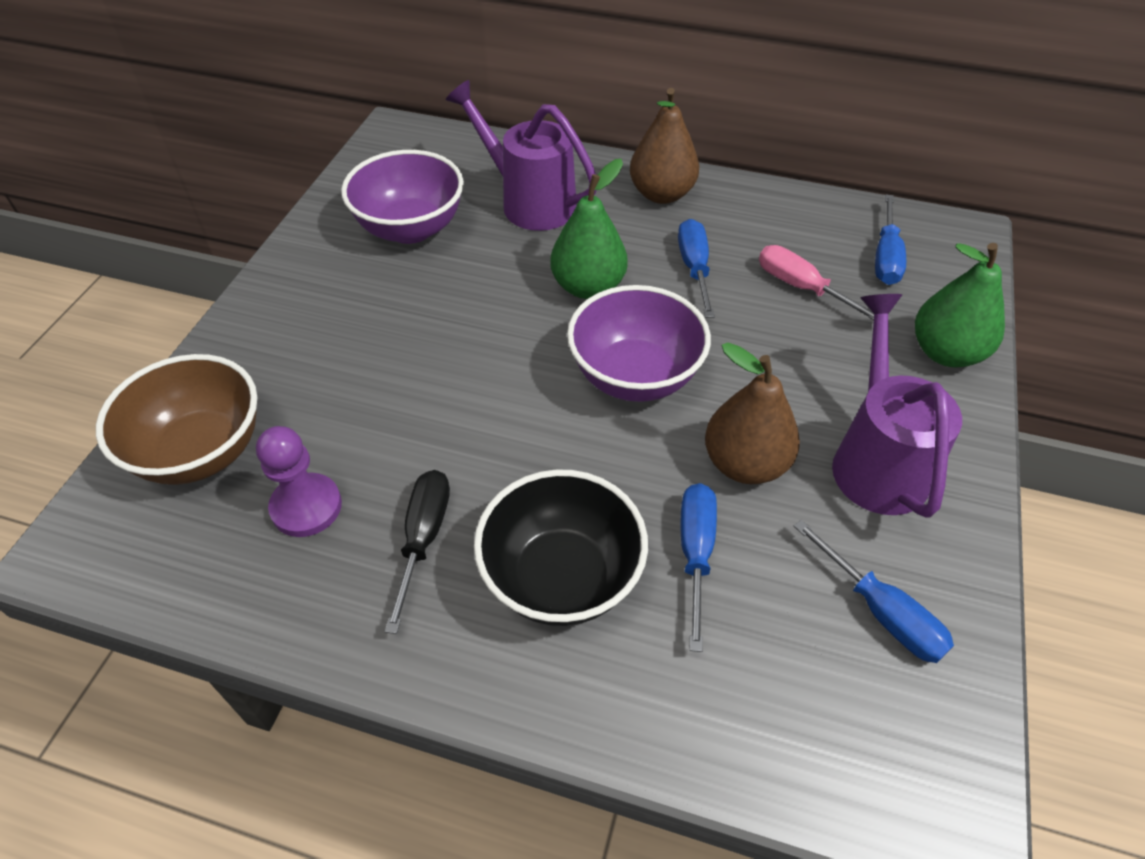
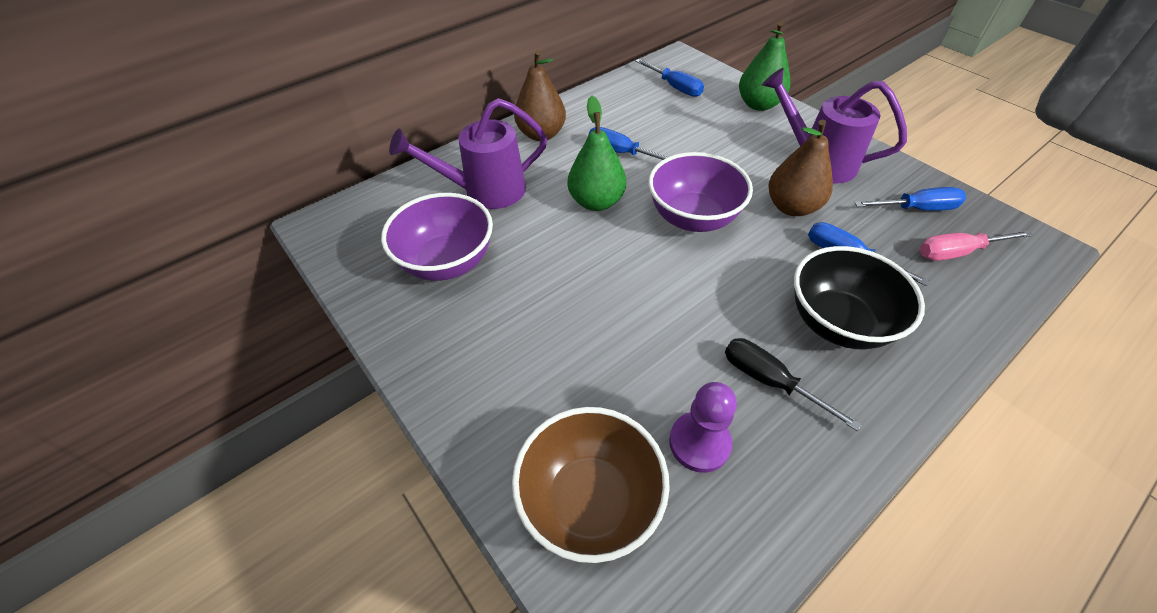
camera: 55 degrees left, 0 degrees up
pink screwdriver [759,245,874,320] -> pink screwdriver moved to [920,230,1033,261]

